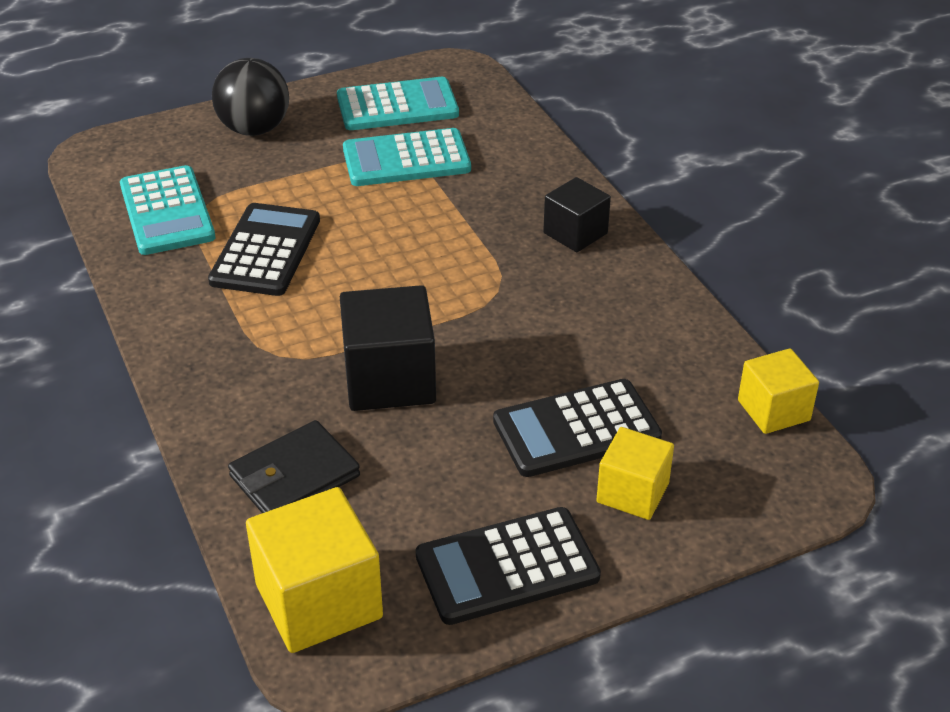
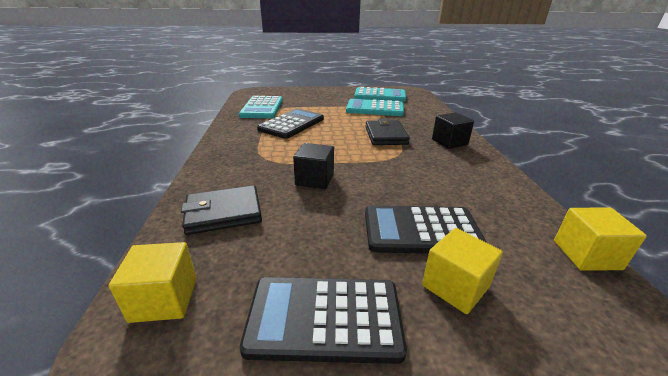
camera: 20 degrees right, 10 degrees down
black ball [212,58,289,136] -> none
yellow cube [246,487,383,653] -> yellow cube [109,242,197,323], size x0.62
black cube [340,285,436,411] -> black cube [293,143,334,189], size x0.62
none -> black wallet [365,119,410,145]

